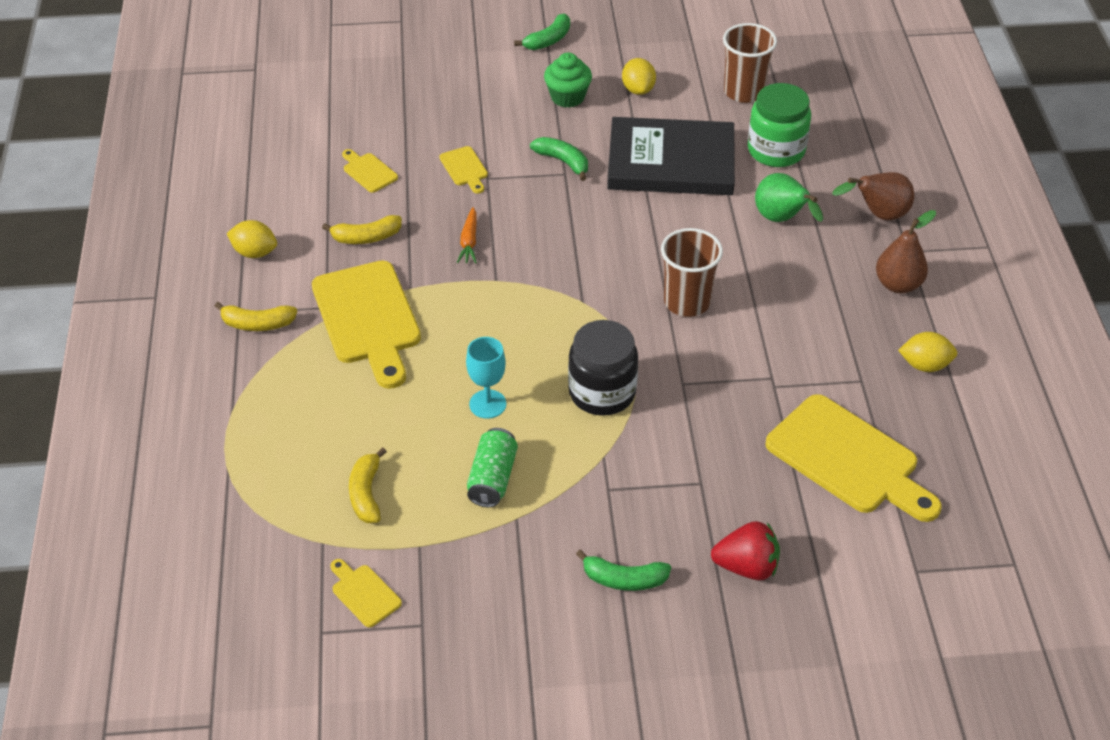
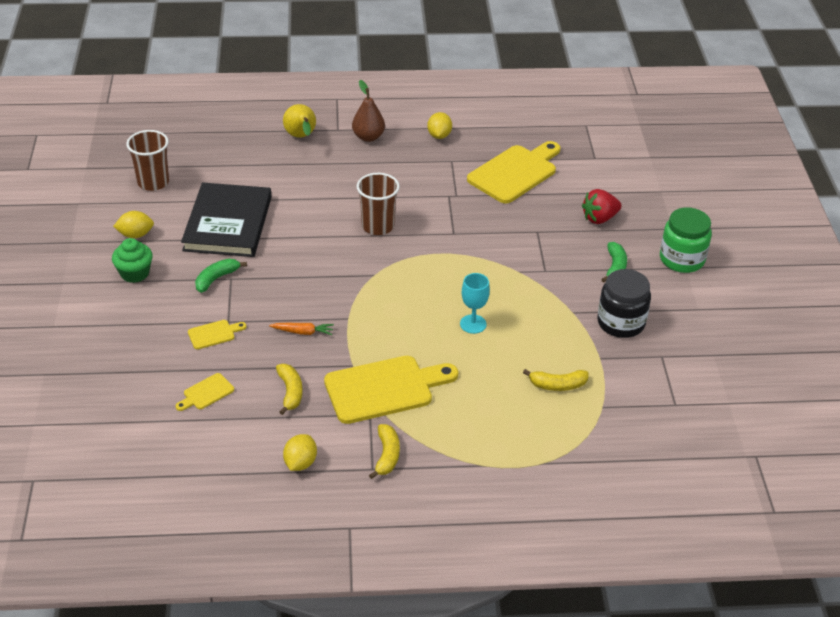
camera: 90 degrees left, 5 degrees down
yellow cutting board [330,559,402,627] -> none
green can [467,428,518,507] -> none
green banana [514,13,570,50] -> none
black jar [568,320,638,416] -> black jar moved to [597,269,651,338]
red strawberry [711,521,780,580] -> red strawberry turned 120 degrees counterclockwise [582,189,622,224]
green jar [748,83,811,167] -> green jar moved to [660,207,712,273]
green pear [755,173,823,222] -> none
brown pear [832,172,915,220] -> yellow pear [283,104,316,138]

